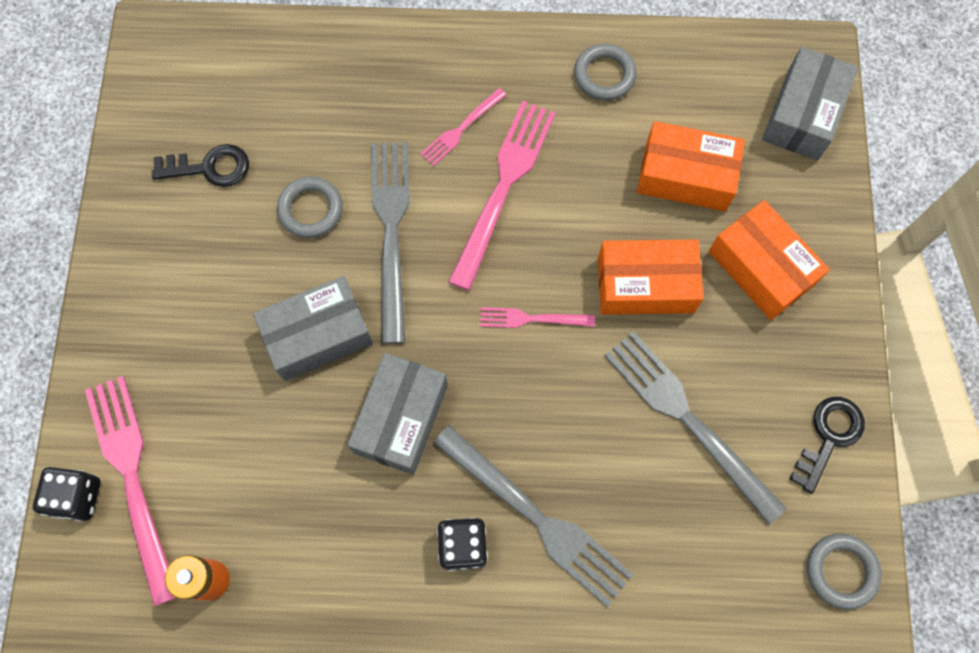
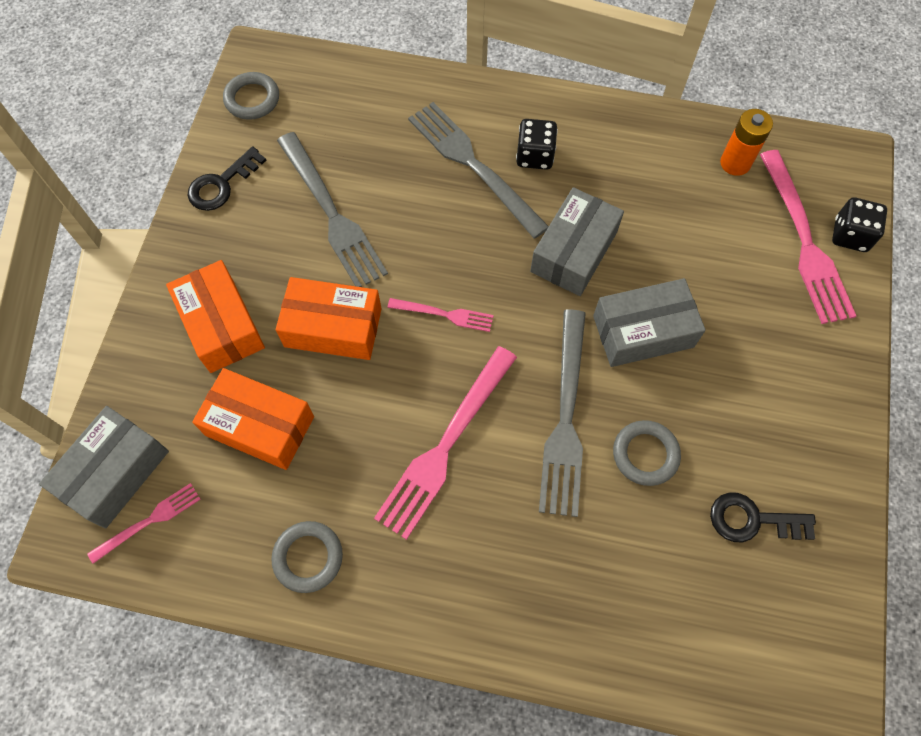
camera: 170 degrees left, 5 degrees down
pink fork [421,88,506,166] -> pink fork moved to [87,483,201,564]

